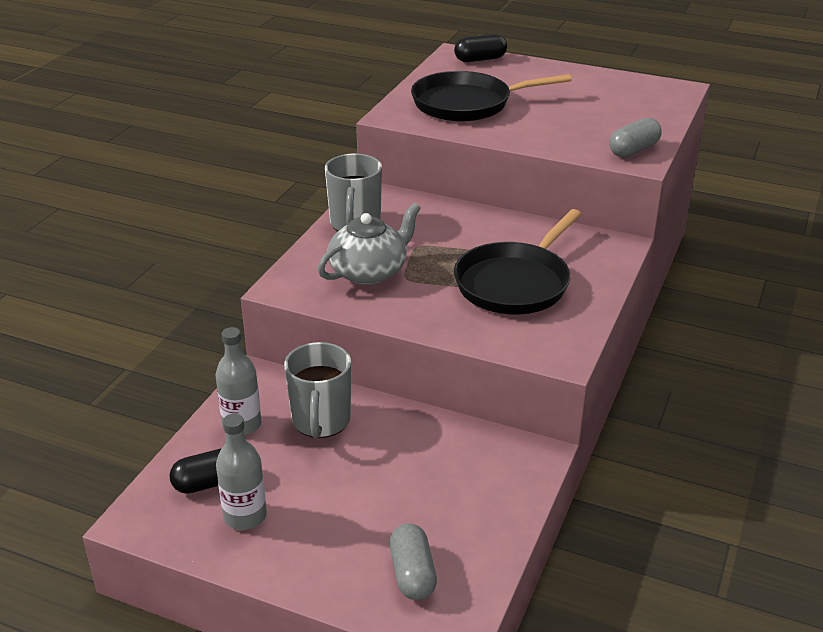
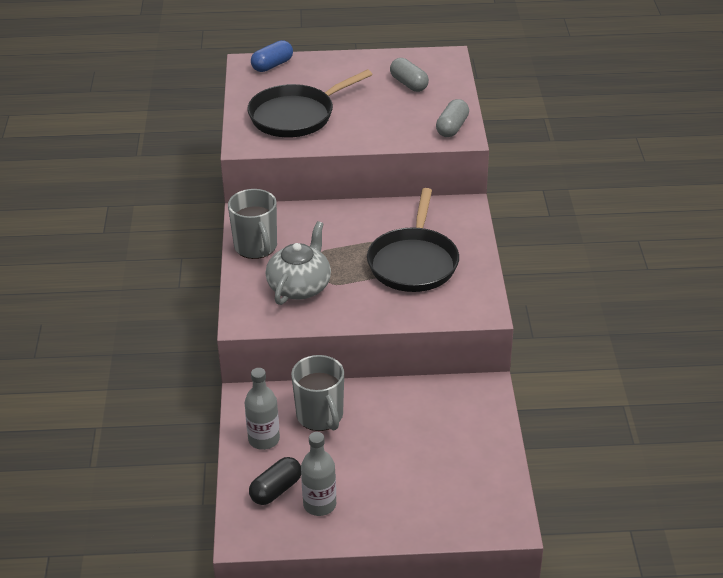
camera: 25 degrees left, 5 degrees up
grey capsule [390,524,437,600] -> grey capsule moved to [390,58,429,92]
black capsule [454,34,507,62] -> blue capsule [251,40,293,72]

